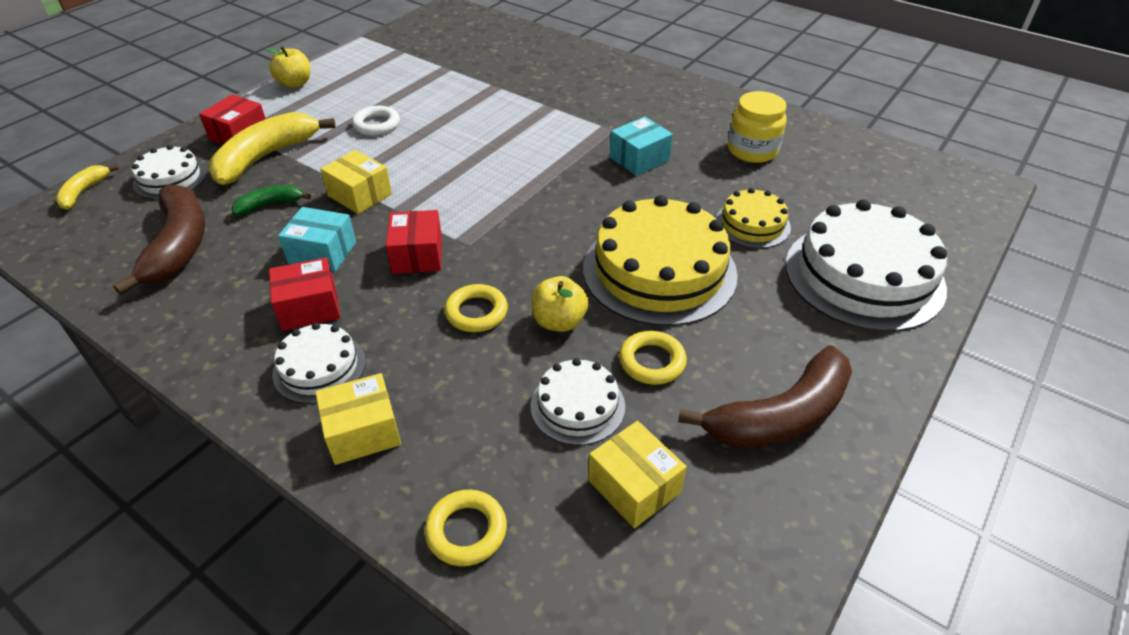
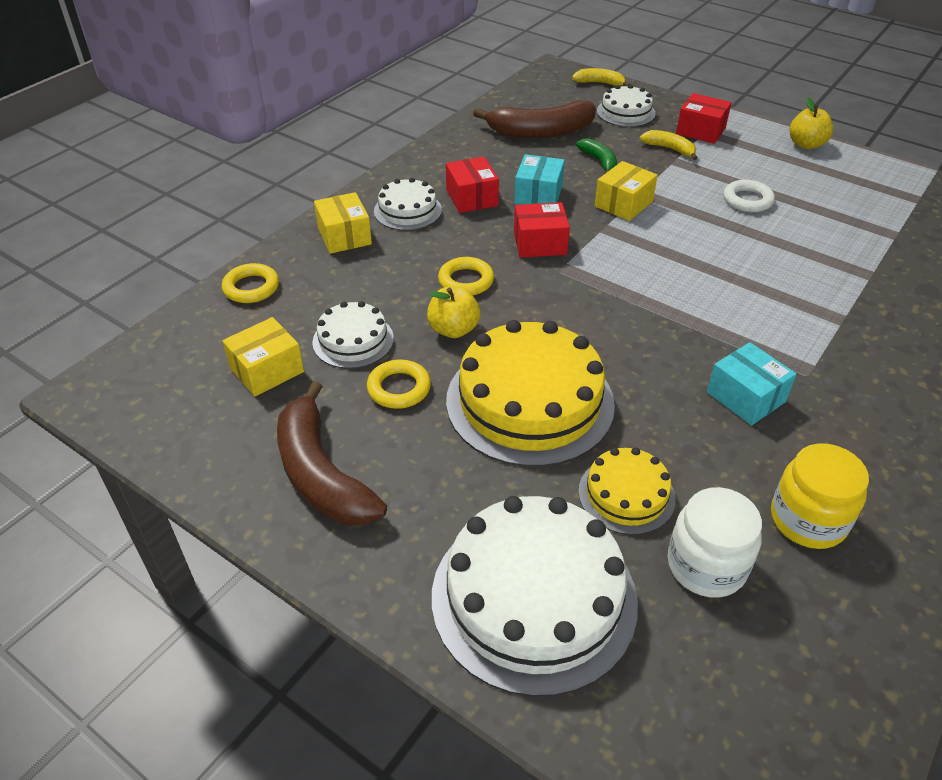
camera: 90 degrees right, 0 degrees up
yellow banana [209,112,336,185] -> yellow banana [640,130,698,160], size x0.51
none -> white jar [668,487,762,598]

